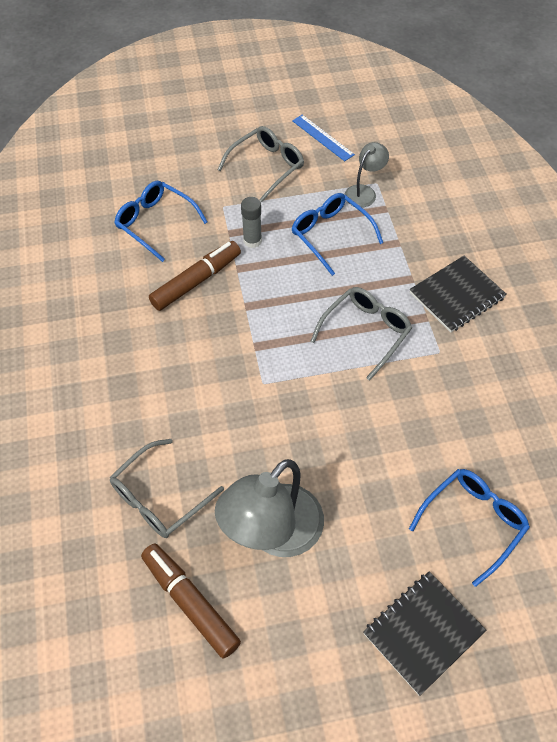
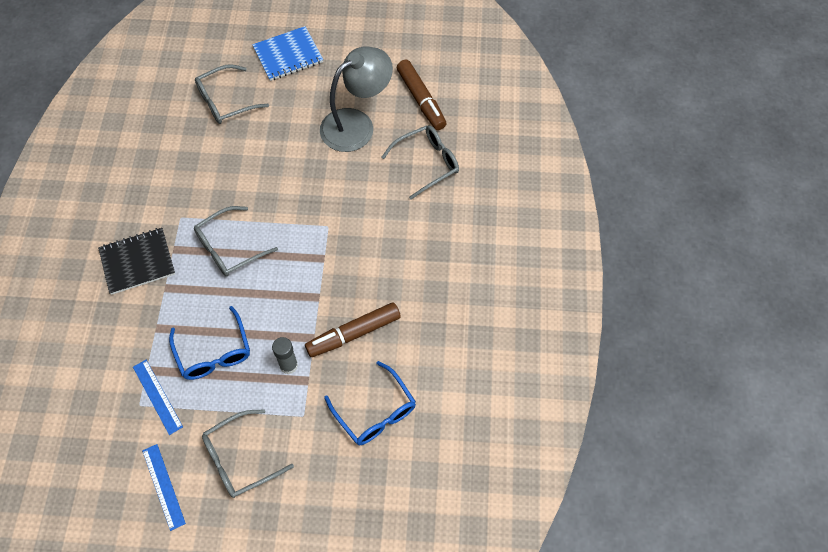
camera: 165 degrees left, 5 degrees up
grey lamp [345,142,389,208] -> blue ruler [133,360,183,435]
black notebook [363,571,486,696] -> blue notebook [252,26,323,81]
blue glasses [409,469,530,587] -> grey glasses [195,64,269,124]

